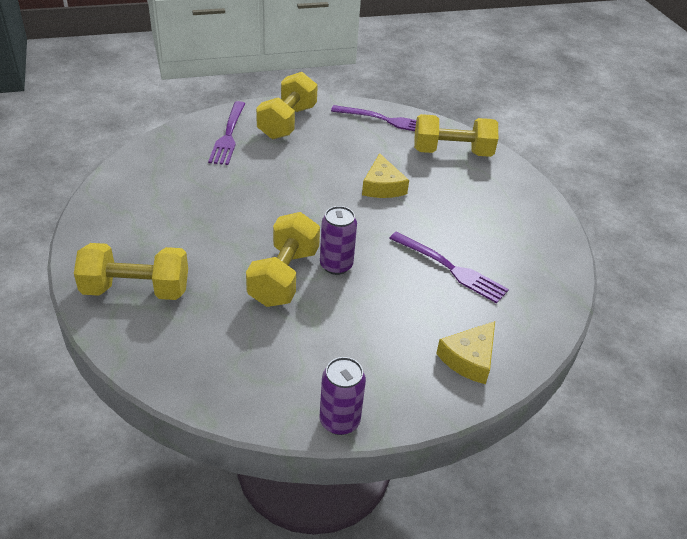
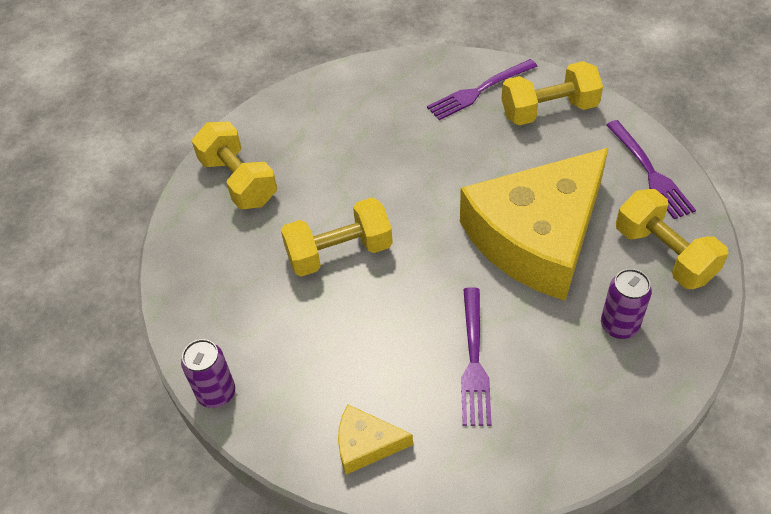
camera: 60 degrees right, 10 degrees up
purple can [320,206,357,275] -> purple can moved to [601,269,652,339]
yellow cheese [362,153,409,198] -> yellow cheese [460,147,609,301], size x2.50

